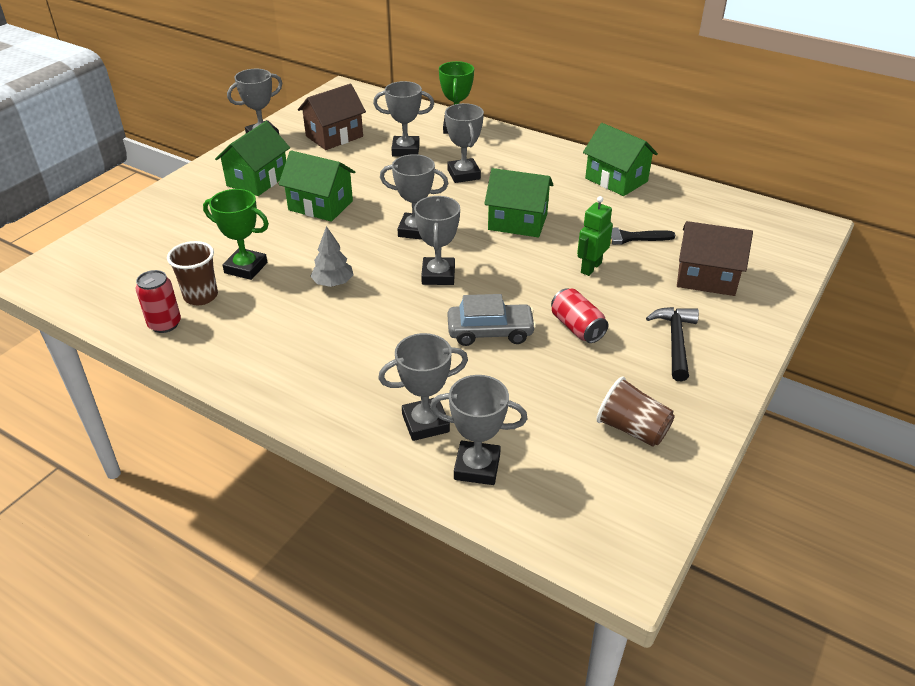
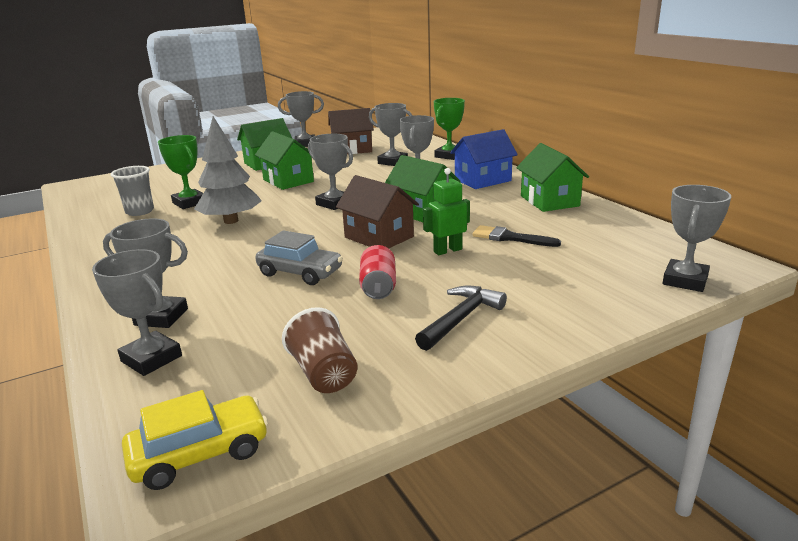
camera: 30 degrees right, 15 degrees down
red can [136,270,181,333] -> none
brown cup [167,241,218,305] -> grey cup [111,166,154,216]
grey tree [310,226,353,287] -> grey tree [194,116,262,224], size x1.76
grey trophy [414,196,460,285] -> grey trophy moved to [663,185,731,292]
brown house [677,221,753,296] -> brown house moved to [336,175,419,248]
none -> yellow car [122,390,268,490]
none -> blue house [450,129,518,189]

